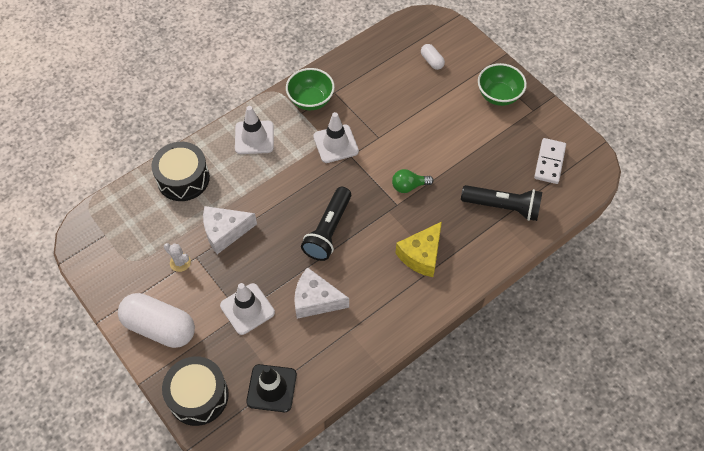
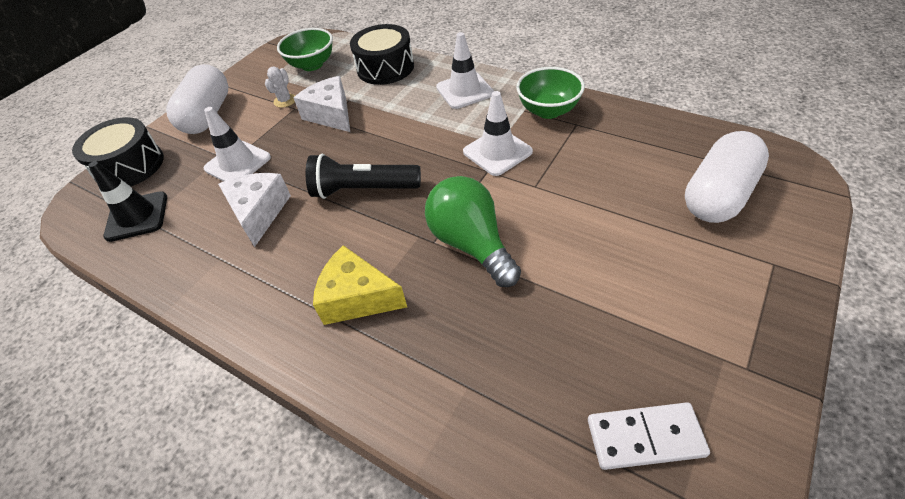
camera: 75 degrees right, 10 degrees down
green light bulb [392,169,434,193] -> green light bulb [425,176,521,287], size x1.82
white capsule [421,44,445,70] -> white capsule [685,131,769,223], size x2.15
black flashlight [461,185,542,221] -> none
green bowl [478,63,527,106] -> green bowl moved to [277,28,333,71]

